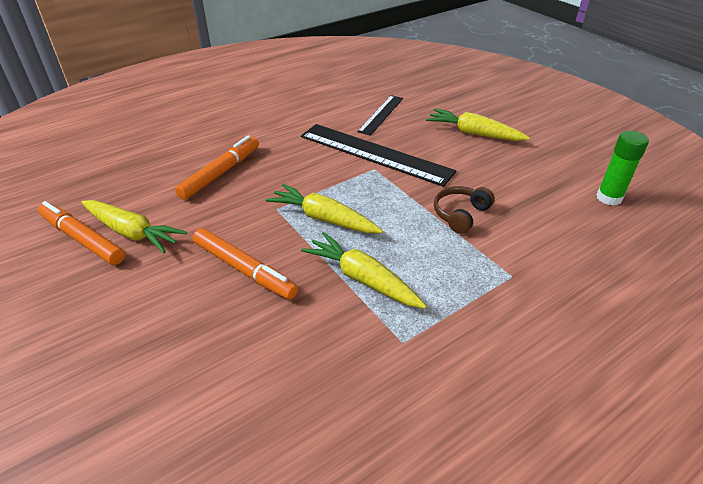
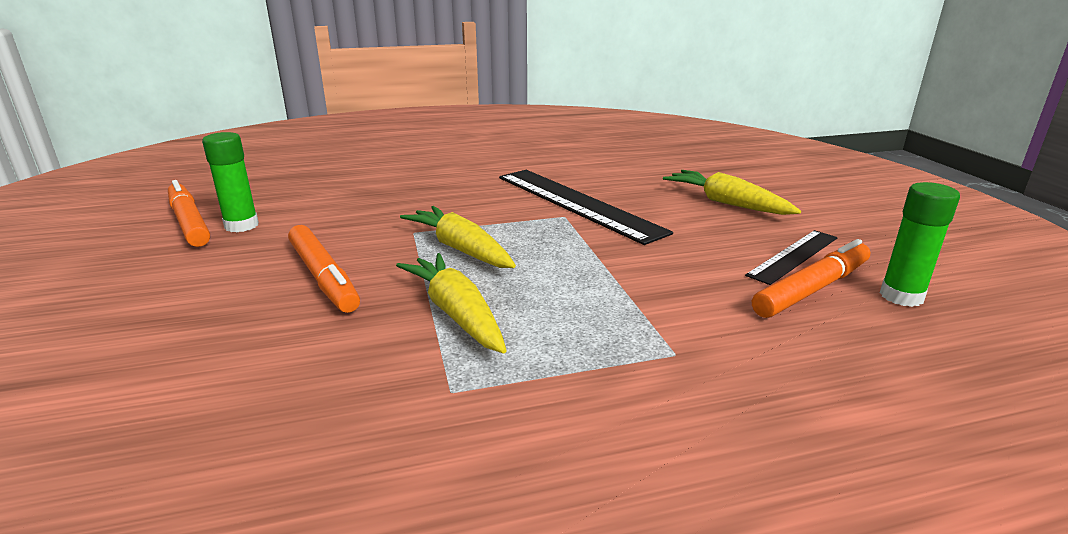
camera: 20 degrees right, 15 degrees down
yellow carrot [81,200,187,253] -> green glue stick [202,132,259,232]
orange marker [175,135,259,200] -> orange marker moved to [752,239,870,318]
black ruler [357,95,403,136] -> black ruler moved to [745,230,838,285]
brown headphones [434,186,495,234] -> none

